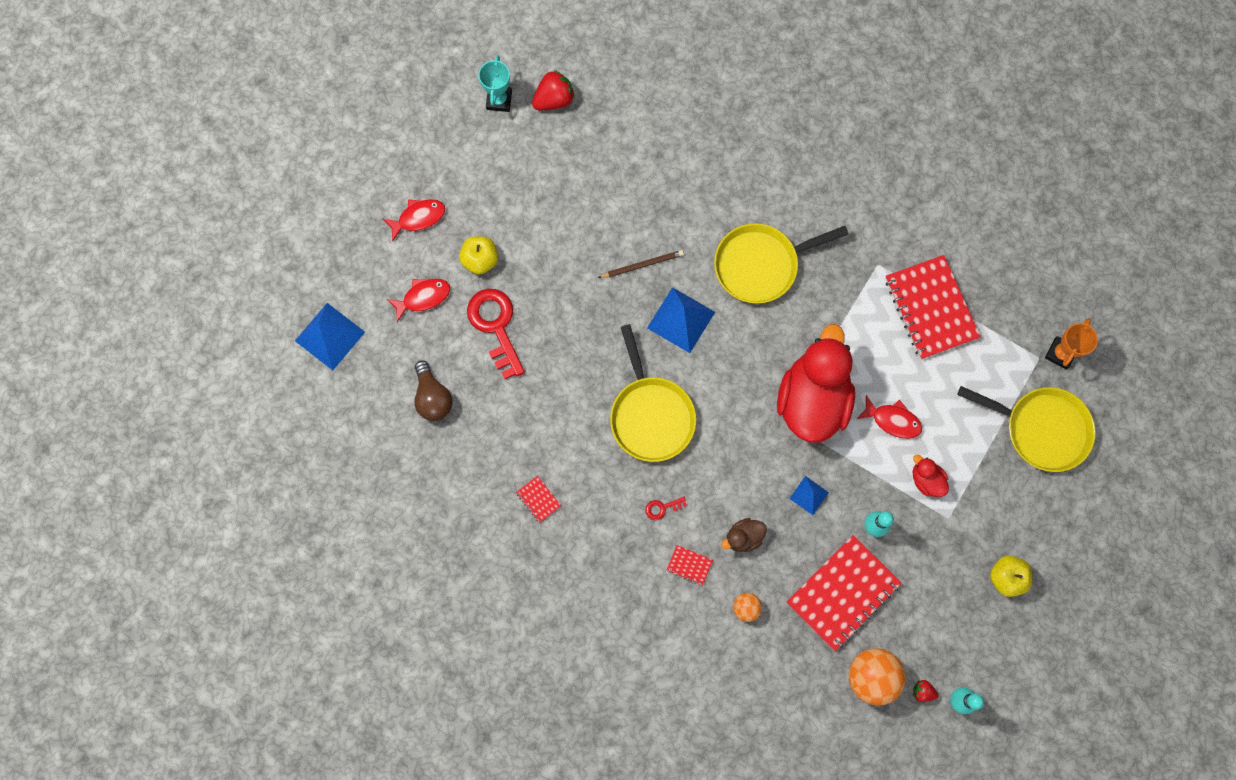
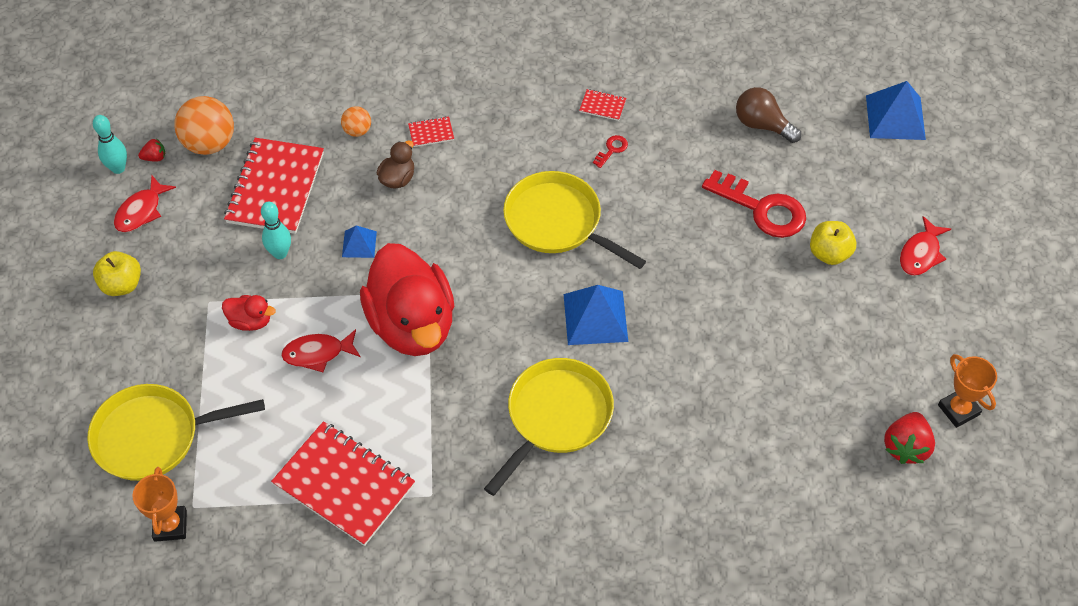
camera: 145 degrees right, 20 degrees down
red fish [387,278,450,322] -> red fish moved to [114,176,176,232]
turquoise trophy [478,55,512,112] -> orange trophy [938,354,997,428]
brown pencil [598,250,684,278] -> none
red key [645,497,687,520] -> red key moved to [593,135,628,168]

